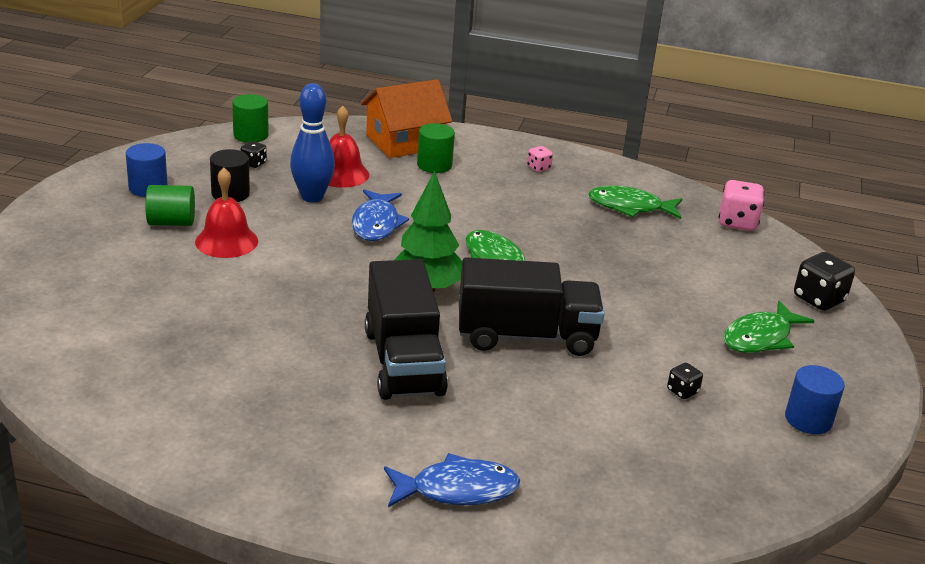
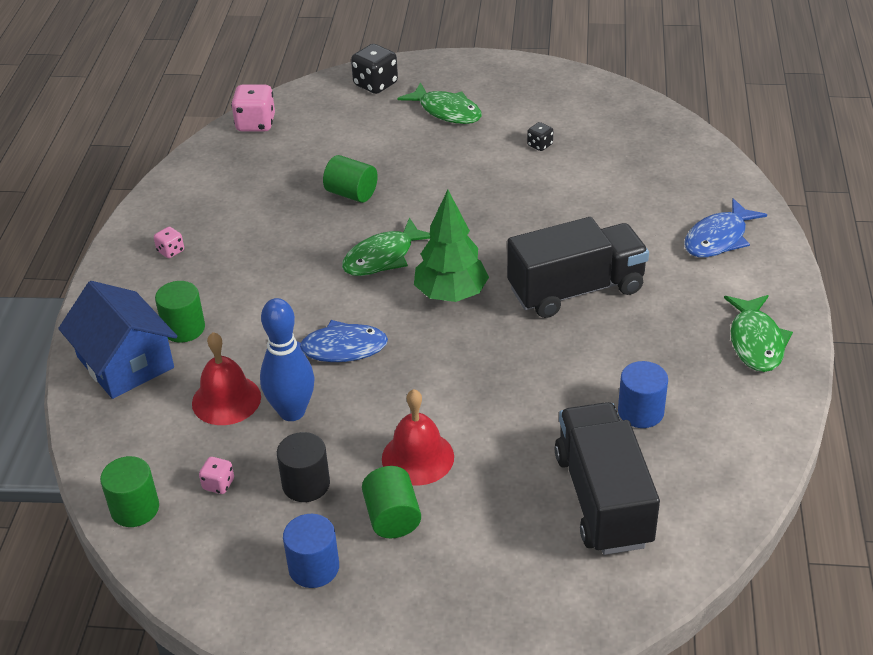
camera: 95 degrees left, 10 degrees up
black dice [241,141,267,168] -> pink dice [199,457,234,494]
orange house [361,79,452,158] -> blue house [58,281,177,399]
blue fish [384,453,520,507] -> blue fish turned 120 degrees counterclockwise [684,198,767,257]
black truck [459,257,605,356] -> black truck moved to [555,402,660,555]
green fish [588,186,682,219] -> green fish moved to [724,295,793,372]
blue cylinder [785,365,845,434] -> blue cylinder moved to [618,361,668,428]
none -> green cylinder [323,155,378,203]

